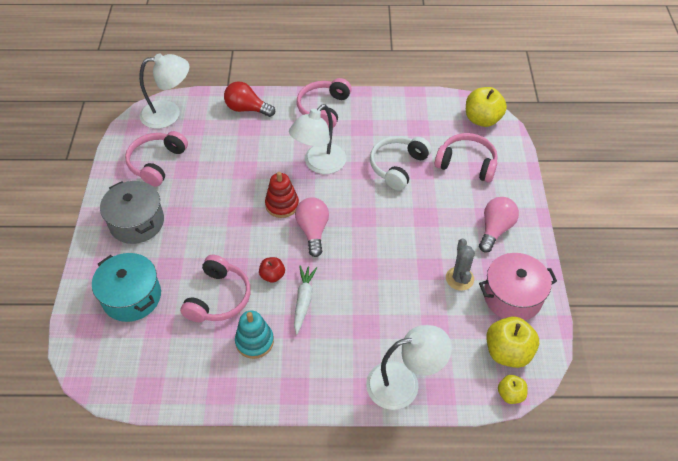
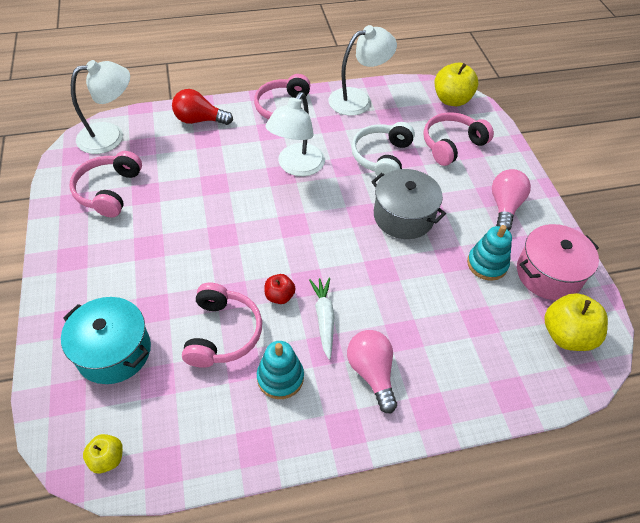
camera: 15 degrees left, 0 degrees up
grey pot [100,181,164,244] -> grey pot moved to [371,169,446,239]
red stacking toy [265,172,299,218] -> none
pink light bulb [295,197,329,257] -> pink light bulb moved to [347,330,397,413]
white lamp [366,325,452,410] -> white lamp moved to [328,25,397,116]
pink headphones [434,133,498,183] -> pink headphones turned 45 degrees counterclockwise [423,112,494,166]
grey cactus [446,238,475,291] -> turquoise stacking toy [467,225,512,281]
yellow apple [498,375,528,404] -> yellow apple moved to [83,434,123,474]

